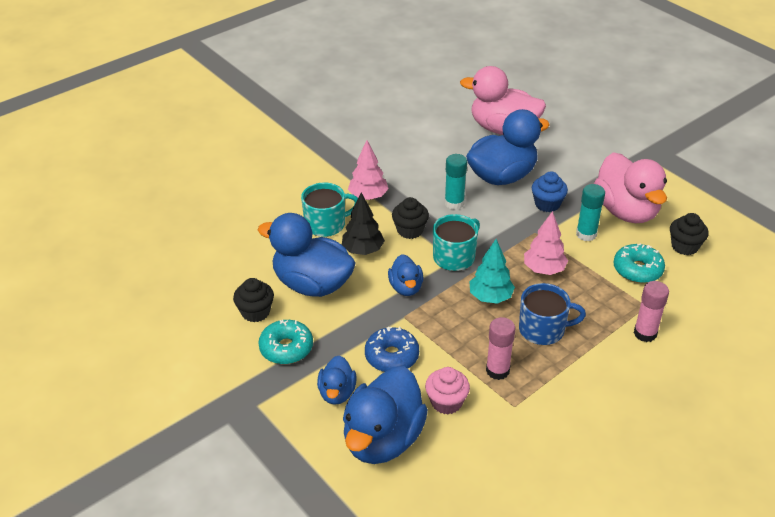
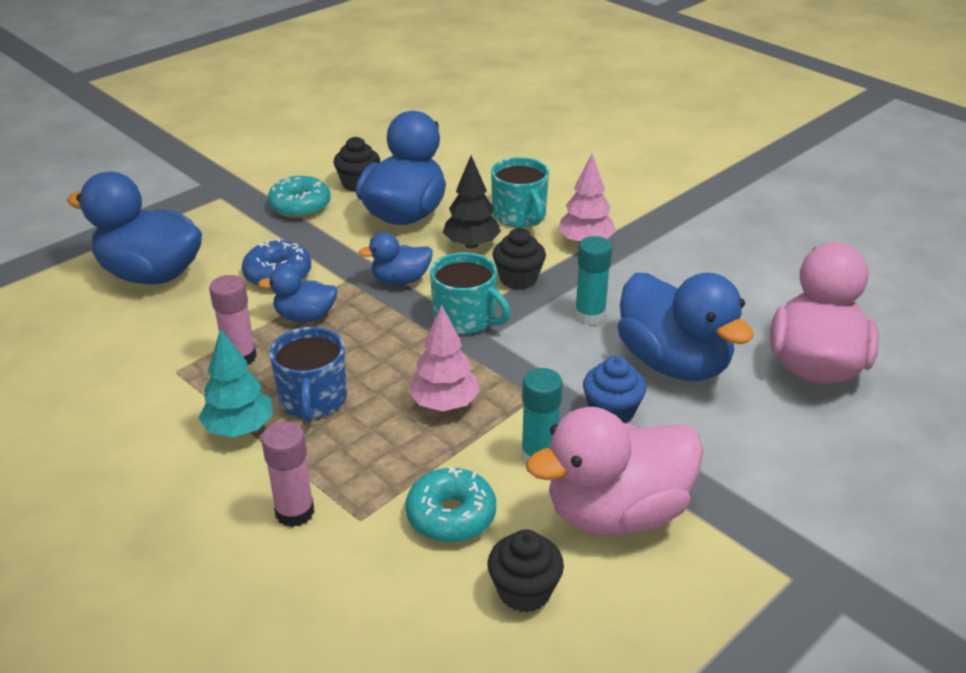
camera: 85 degrees right, 5 degrees down
blue duck [317,355,357,405] -> blue duck moved to [258,265,338,322]
pink cupcake [425,367,470,414] -> none
turquoise tree [469,239,515,304] -> turquoise tree moved to [199,328,273,437]

